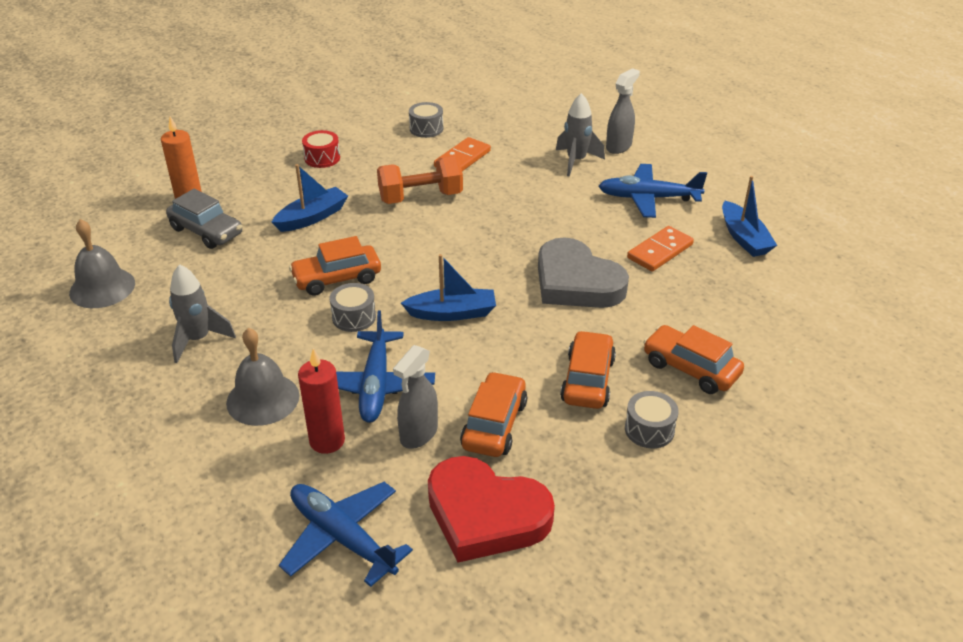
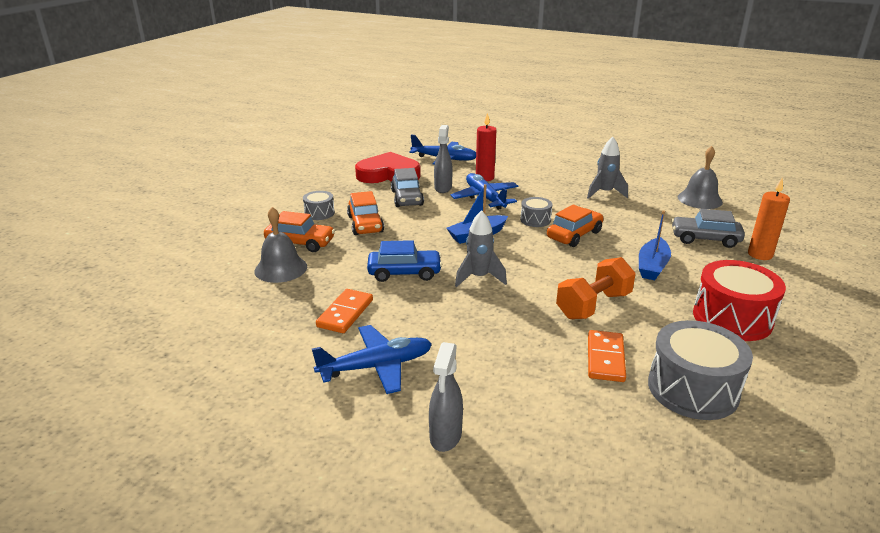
camera: 155 degrees right, 10 degrees down
grey bell [226,328,299,426] -> grey bell moved to [254,207,307,283]
red drum [302,130,340,168] -> red drum [693,260,786,341], size x1.93
grey drum [409,102,444,138] -> grey drum [648,320,753,420], size x1.93
orange car [460,371,527,457] -> grey car [391,168,424,207]
grey heart [538,237,629,308] -> blue car [367,240,442,282]
grey rocket [556,93,605,177] -> grey rocket moved to [455,210,507,287]
blue boat [722,176,777,257] -> none

